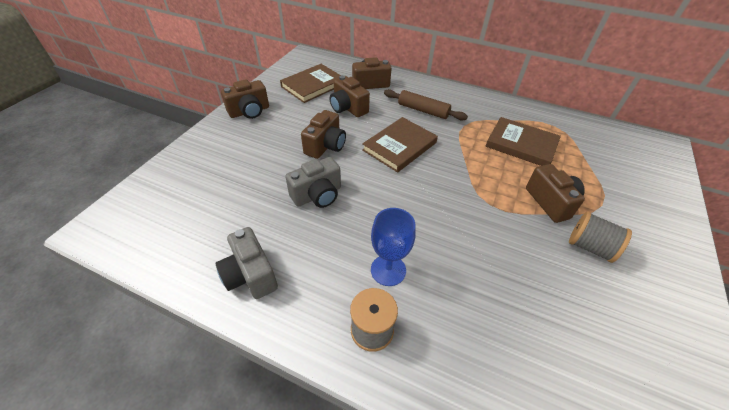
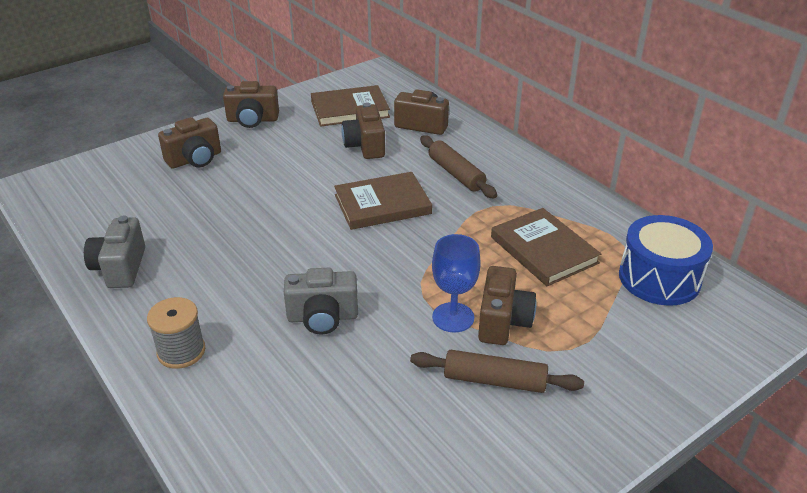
camera: 30 degrees right, 10 degrees down
grey camera [285,157,341,208] -> grey camera moved to [284,268,358,335]
brown camera [301,110,346,159] -> brown camera moved to [158,117,221,168]
blue goblet [371,208,416,286] -> blue goblet moved to [432,234,481,333]
grey spool [569,211,632,263] -> brown rolling pin [410,350,584,393]
none -> blue drum [619,215,713,306]

